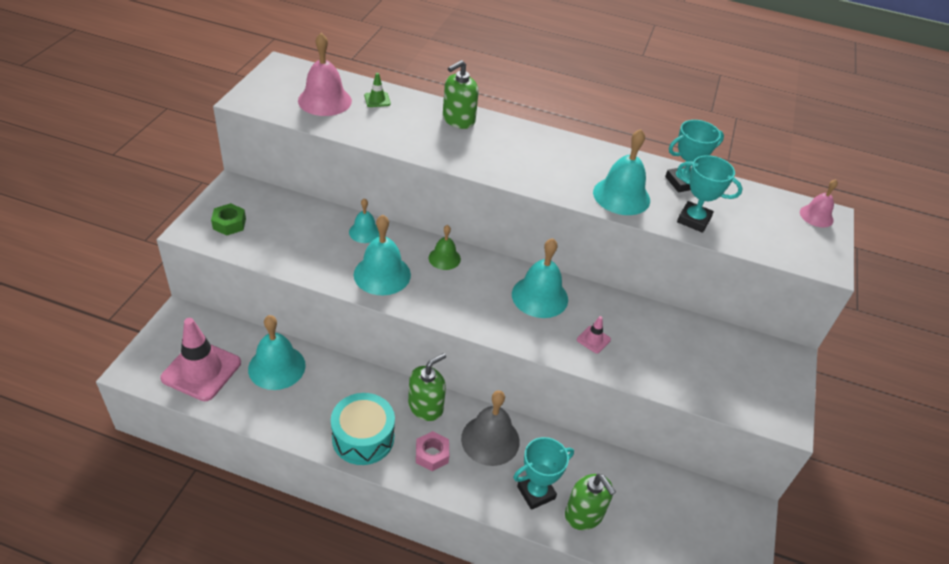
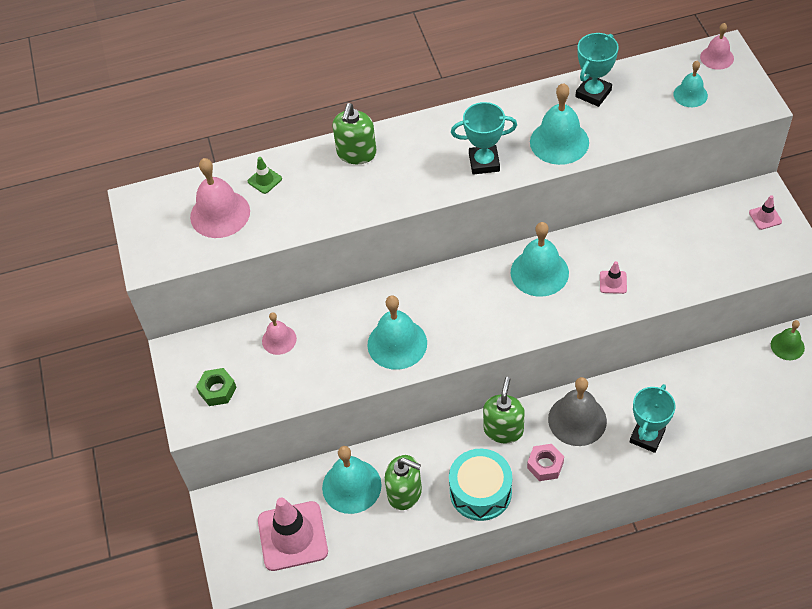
camera: 25 degrees left, 10 degrees up
turquoise bell [349,198,380,243] -> turquoise bell moved to [673,61,708,107]
green bell [429,225,461,270] -> green bell moved to [771,320,805,360]
green soap dispenser [565,474,616,530] -> green soap dispenser moved to [385,455,422,510]
turquoise trophy [677,155,743,233] -> turquoise trophy moved to [451,102,517,175]
none -> pink bell [262,312,297,355]
none -> pink traffic cone [749,195,782,230]

